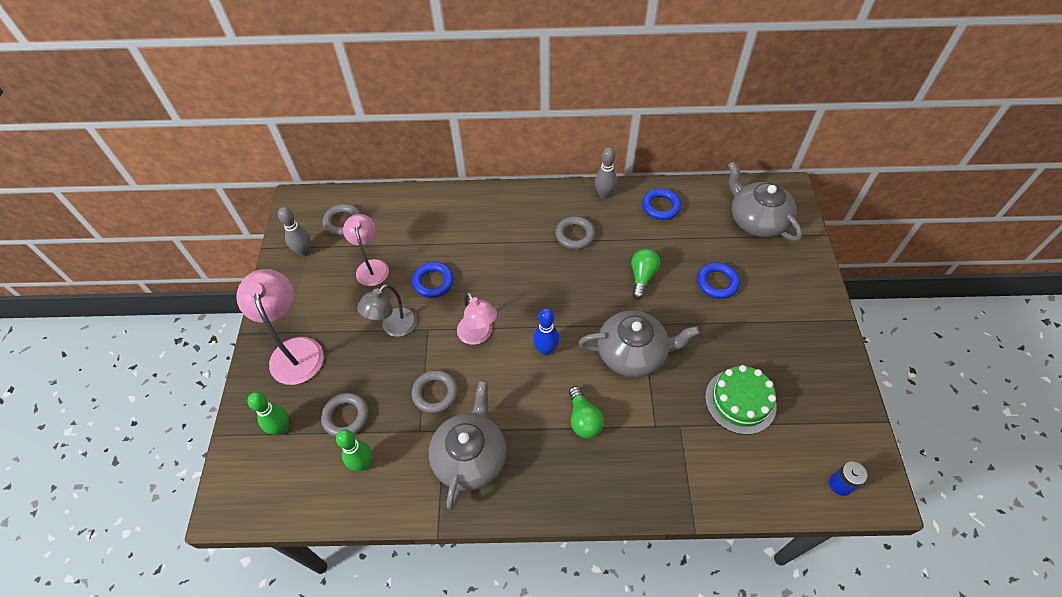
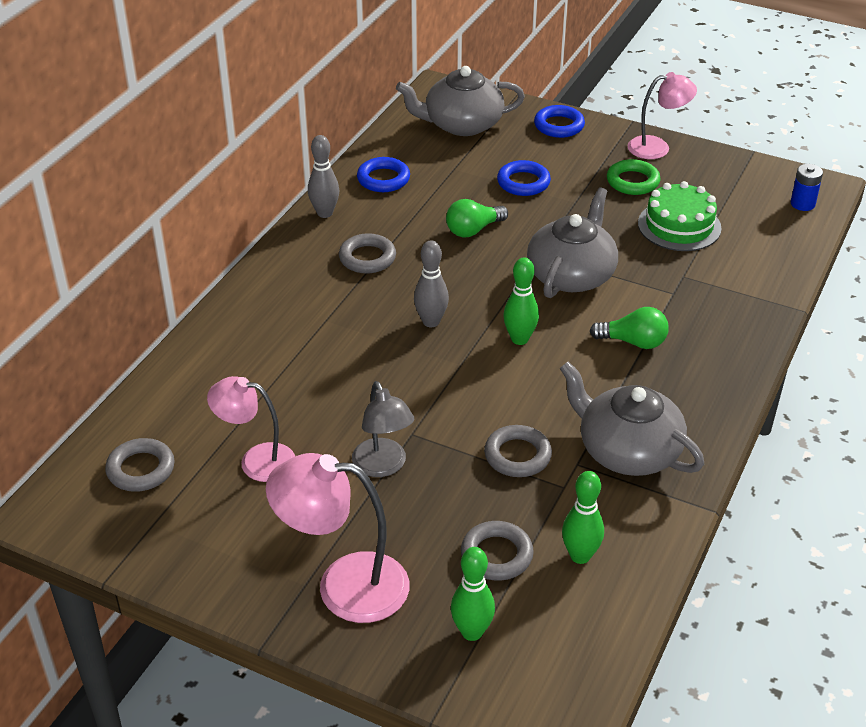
camera: 65 degrees left, 15 degrees down
grey bowling pin [278,207,311,257] -> grey bowling pin moved to [414,240,449,327]
blue ring [412,262,454,298] -> blue ring moved to [534,105,585,138]
pink lamp [457,292,497,345] -> pink lamp moved to [628,72,697,159]
blue bowling pin [533,308,559,355] -> green bowling pin [503,257,539,345]
green light bulb [631,249,660,299] -> green light bulb turned 75 degrees counterclockwise [446,199,508,237]
none -> green ring [607,159,660,195]

